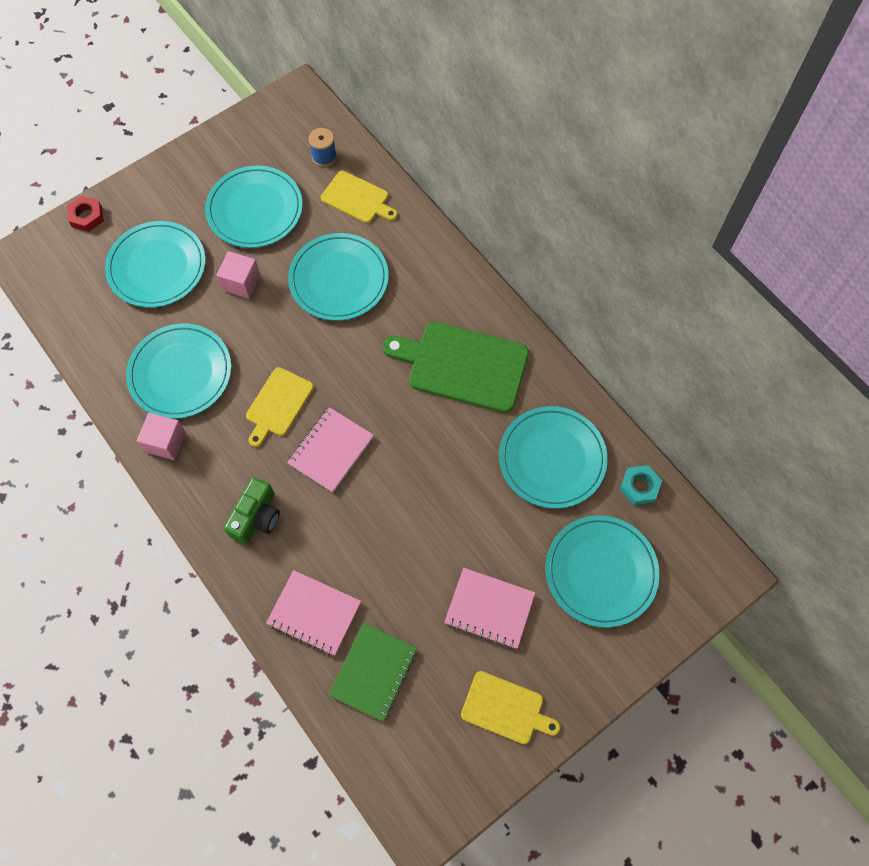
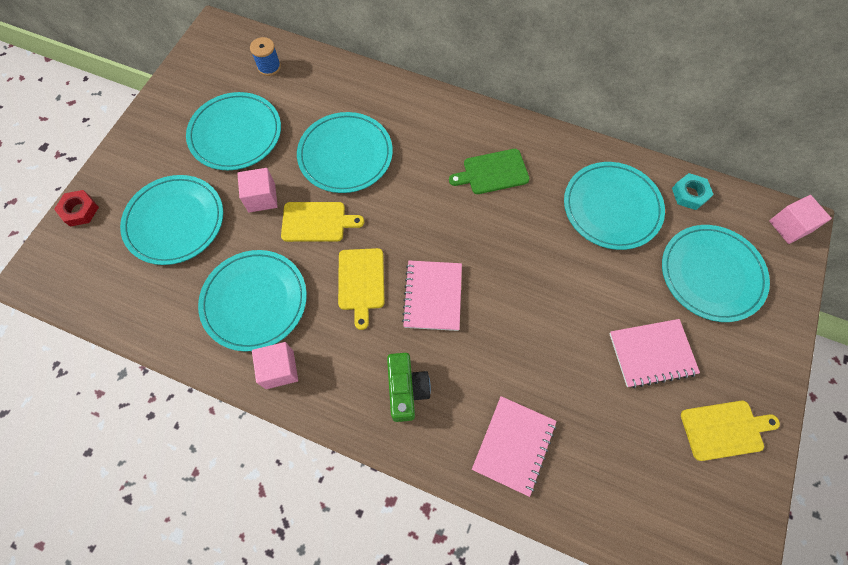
camera: 30 degrees left, 0 degrees up
pink notebook [266,570,361,656] -> pink notebook turned 60 degrees counterclockwise [472,396,557,497]
yellow cutting board [321,171,398,223] -> yellow cutting board moved to [281,202,364,242]
green notebook [328,623,417,722] -> none
green cutting board [383,322,529,413] -> green cutting board [449,149,530,194], size x0.59
none -> pink cube [769,195,832,244]

